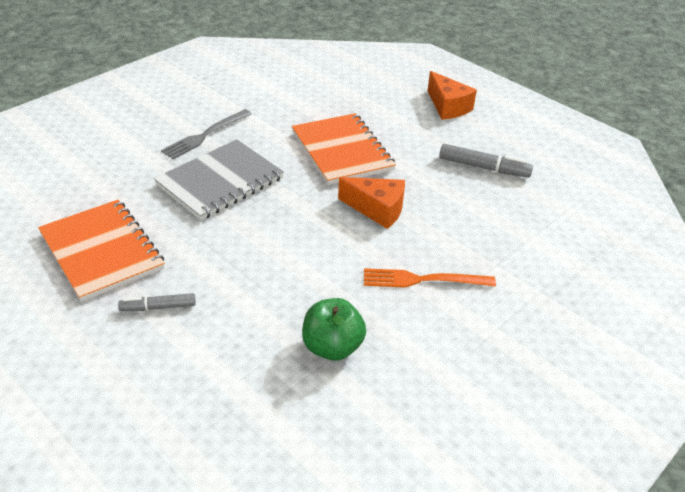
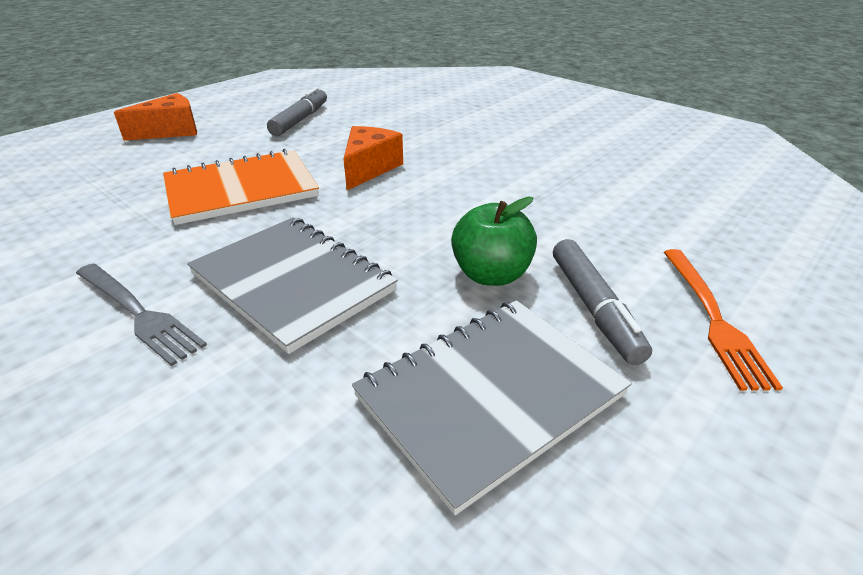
camera: 90 degrees left, 5 degrees down
orange notebook [38,200,165,302] -> grey notebook [352,300,632,515]
grey marker [118,293,196,311] -> grey marker [553,239,652,365], size x1.56
green apple [302,298,366,361] -> green apple moved to [451,197,537,286]
orange fork [364,268,496,288] -> orange fork moved to [664,249,783,391]

